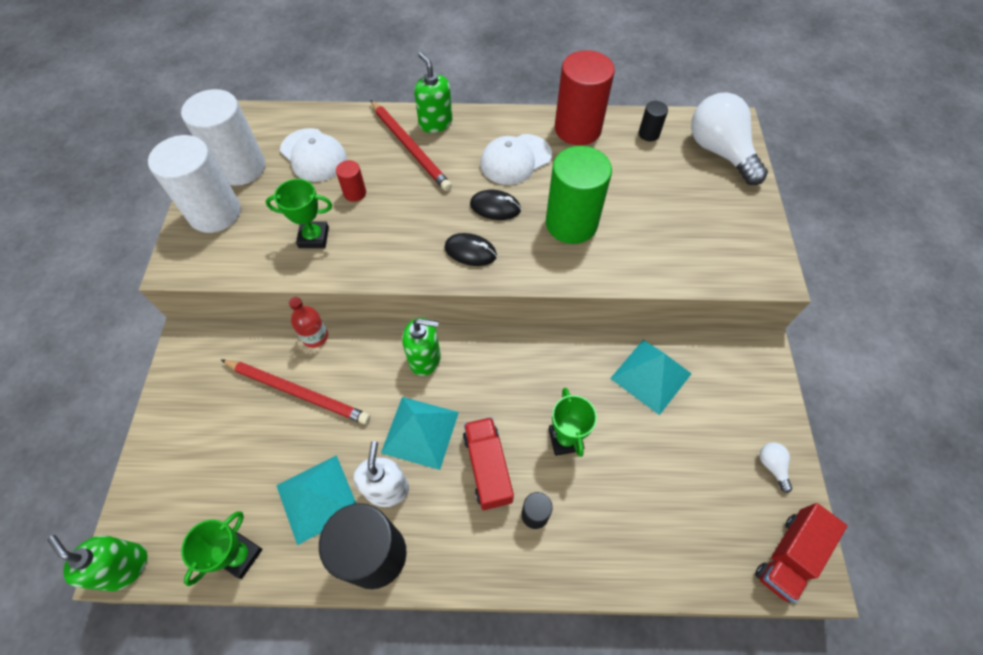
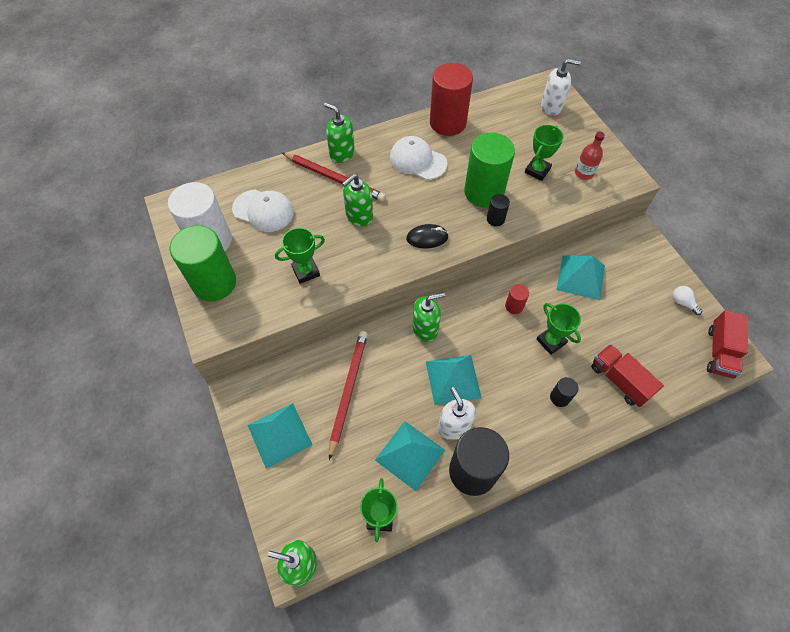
camera: 25 degrees left, 0 degrees up
white cylinder [148,135,241,233] -> green cylinder [170,225,236,301]
red pencil [221,360,370,424] -> red pencil turned 75 degrees counterclockwise [329,331,368,460]
red bottle [289,297,328,348] -> red bottle moved to [575,132,605,180]
red cylinder [336,160,366,202] -> red cylinder moved to [505,284,529,314]
red truck [463,417,514,510] -> red truck moved to [591,344,664,407]
black mouse [470,190,521,220] -> none
white cap [480,134,552,185] -> white cap turned 90 degrees clockwise [390,136,447,180]
black cylinder [639,101,668,141] -> black cylinder moved to [487,194,510,226]
white light bulb [691,92,768,185] -> white soap dispenser [541,59,581,116]
none -> turquoise pyramid [248,403,313,469]
none -> green soap dispenser [342,174,373,226]
none -> green trophy [525,125,564,181]

